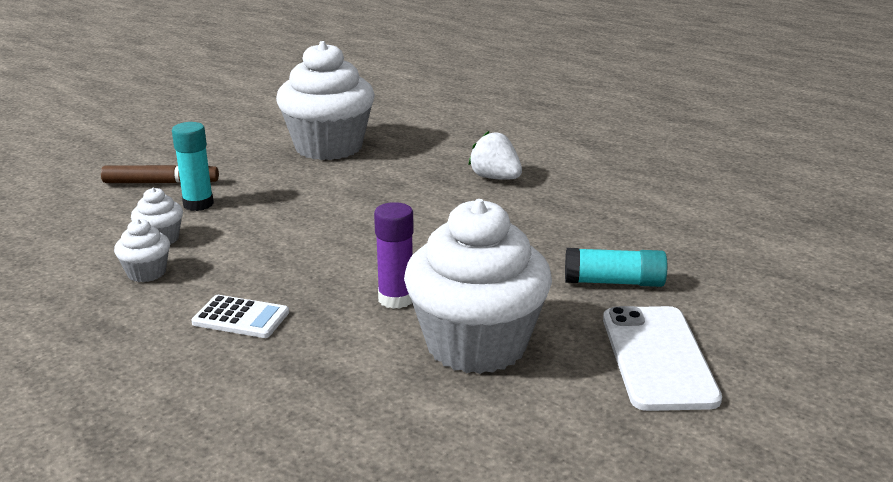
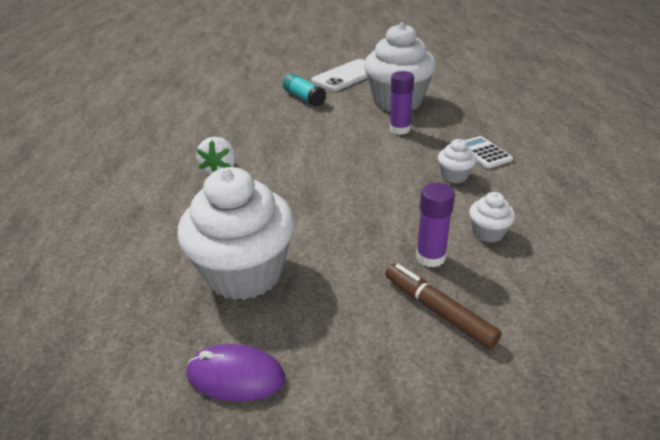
camera: 130 degrees left, 10 degrees up
white cupcake [114,219,170,282] -> white cupcake moved to [438,139,477,183]
turquoise glue stick [172,122,214,211] -> purple glue stick [416,183,455,267]
none -> purple mouse [186,344,285,402]

